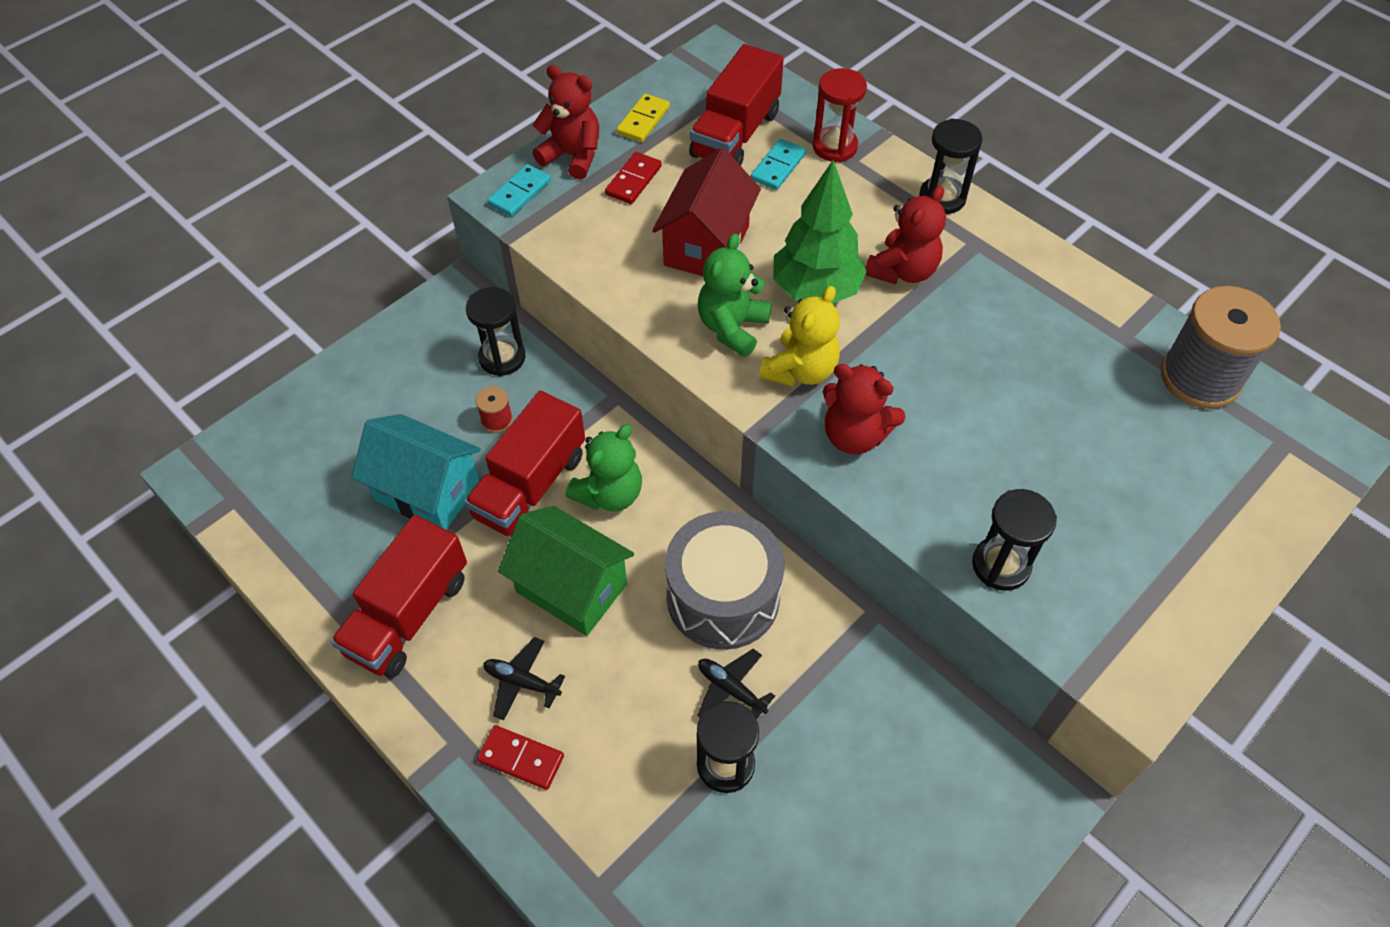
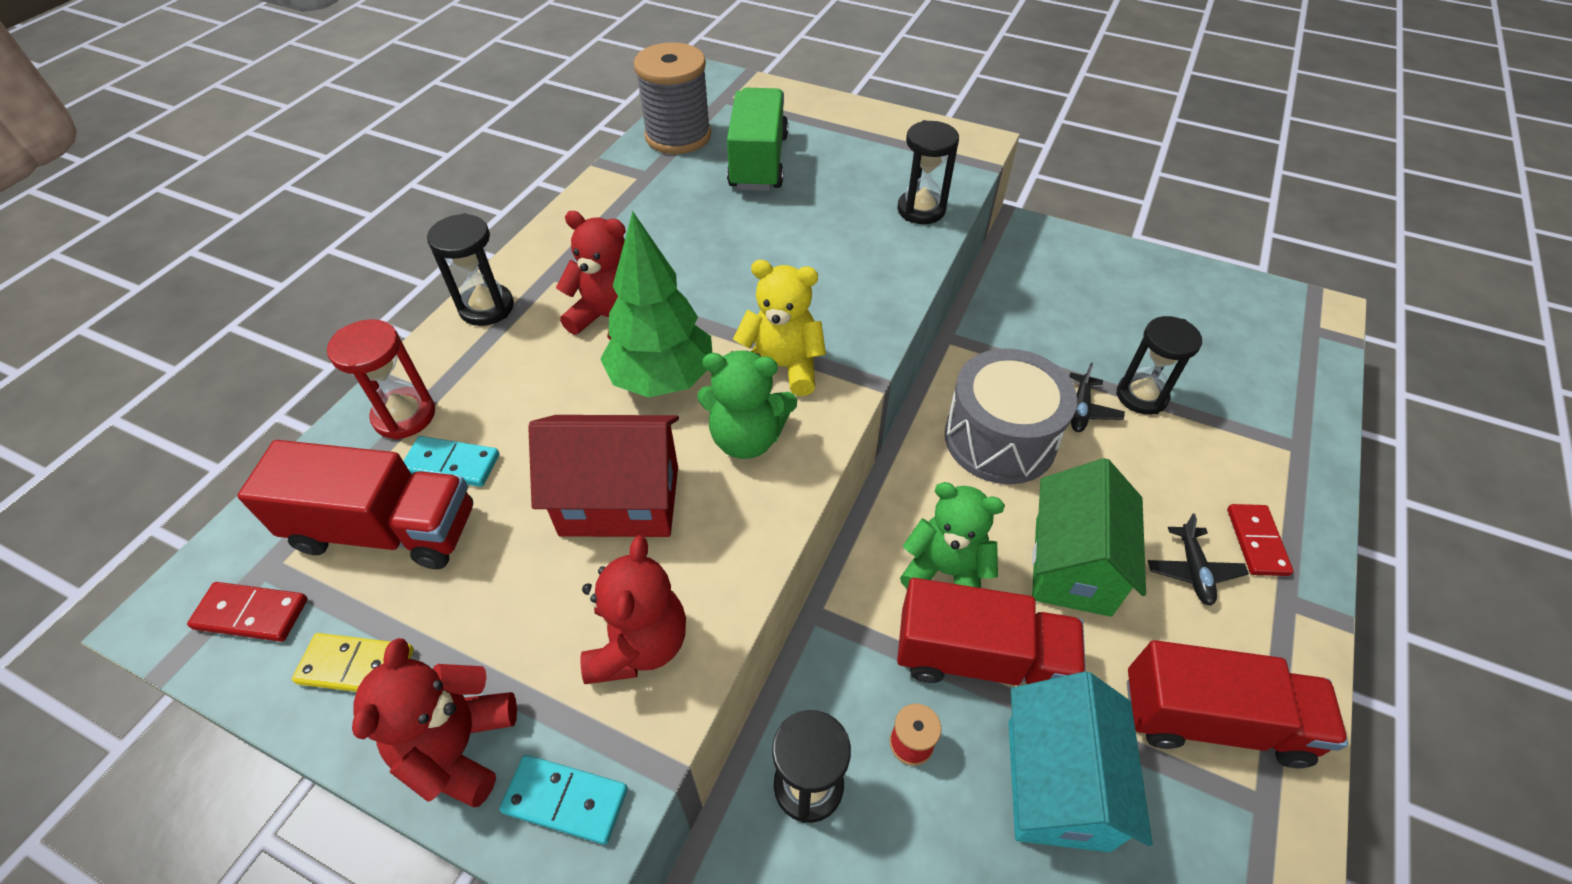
camera: 110 degrees left, 5 degrees down
red domino [605,152,662,204] -> red domino moved to [187,582,308,642]
red teddy bear [823,364,906,454] -> red teddy bear moved to [581,535,686,684]
none -> green truck [727,88,788,191]

